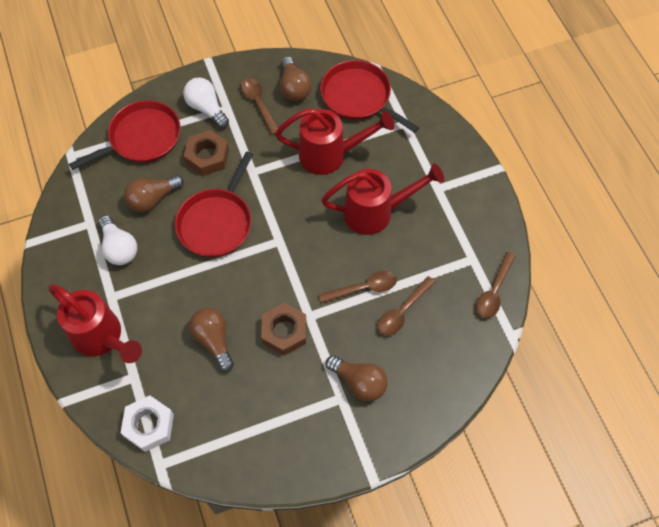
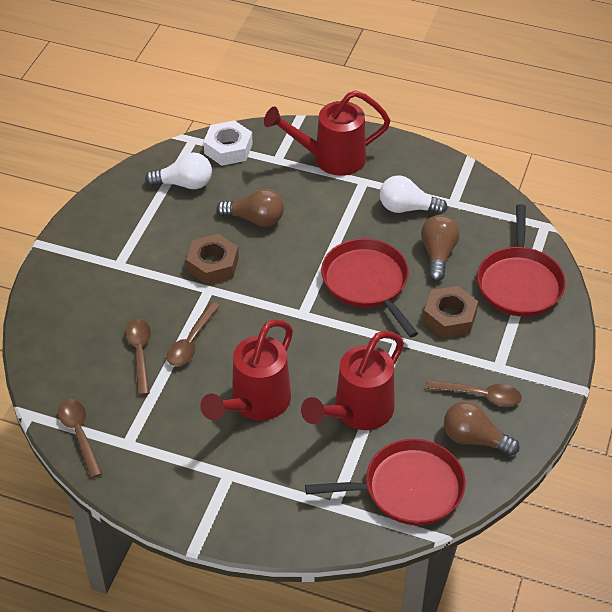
camera: 130 degrees right, 15 degrees down
white light bulb [183,78,229,128] -> white light bulb moved to [145,152,212,189]
brown light bulb [326,355,388,401] -> none

